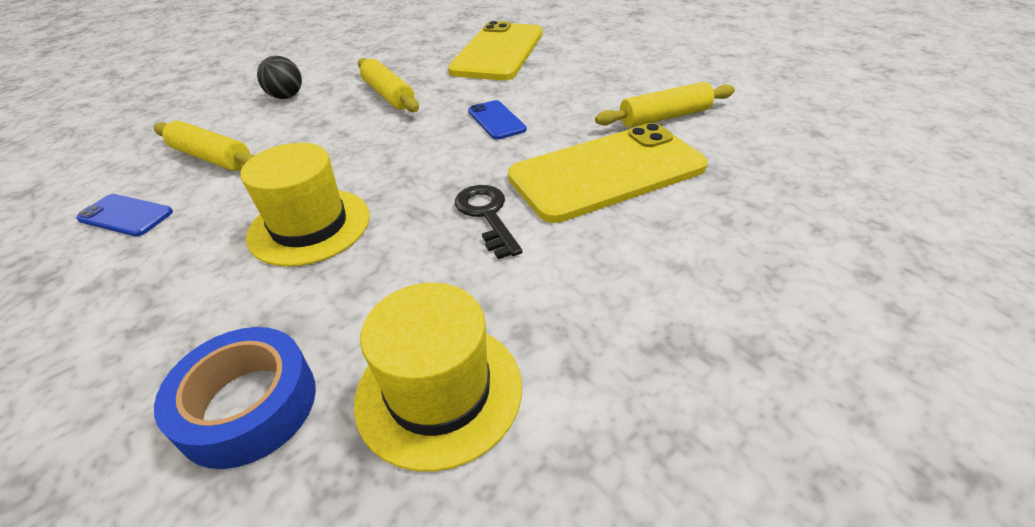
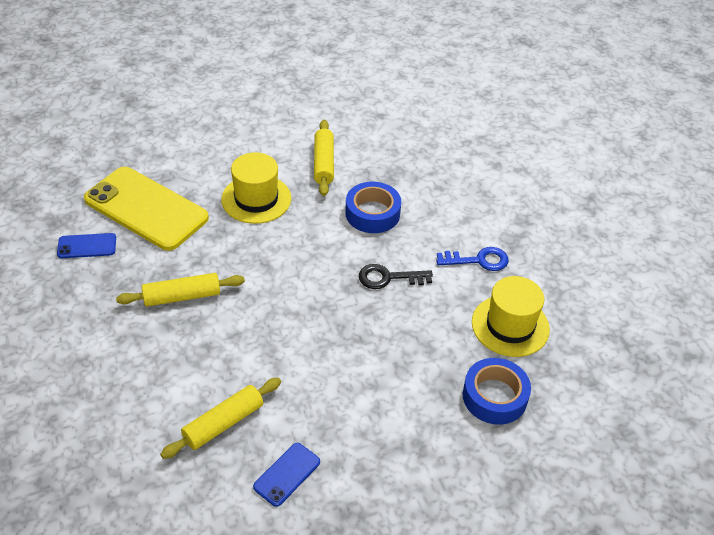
camera: 75 degrees left, 5 degrees up
yellow hat [240,143,370,267] -> yellow hat moved to [221,152,291,224]
black ball [257,56,302,99] -> none
blue phone [468,100,527,140] -> blue phone moved to [57,233,116,258]
yellow phone [508,123,708,223] -> blue tape [345,182,401,233]
none -> blue key [436,247,509,271]

